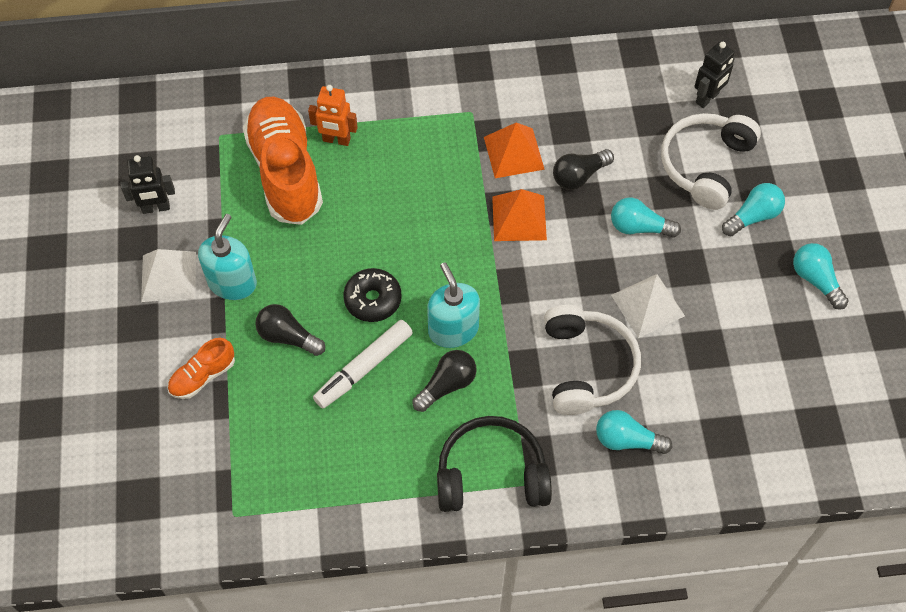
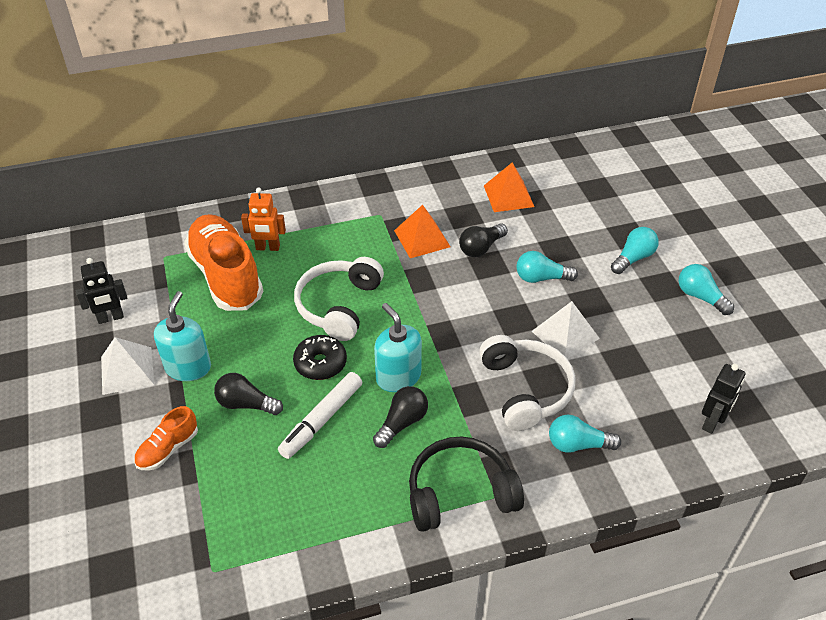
camera: 10 degrees left, 15 degrees down
orange pyramid [492,189,547,241] -> orange pyramid moved to [484,162,534,212]
white headphones [661,113,761,210] -> white headphones moved to [294,257,384,341]
black robot [695,42,735,108] -> black robot moved to [702,364,745,434]

